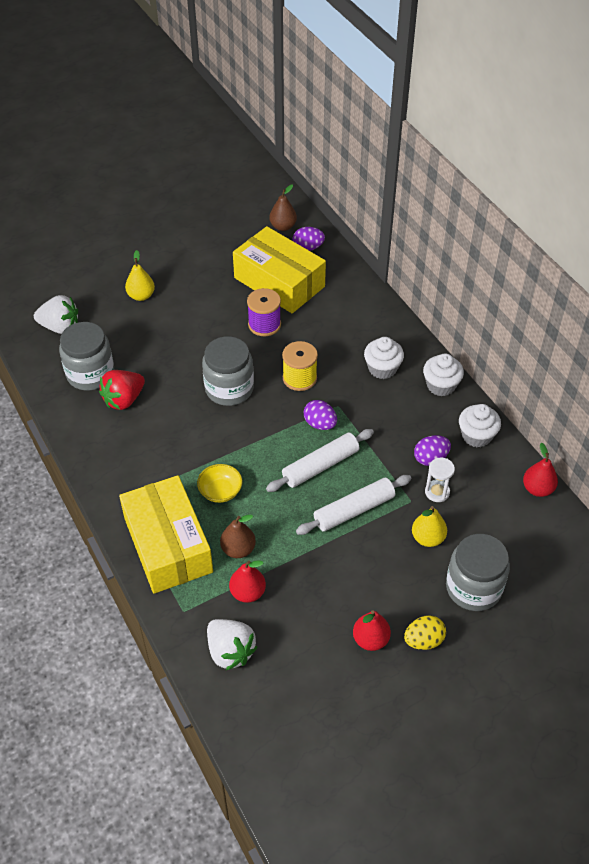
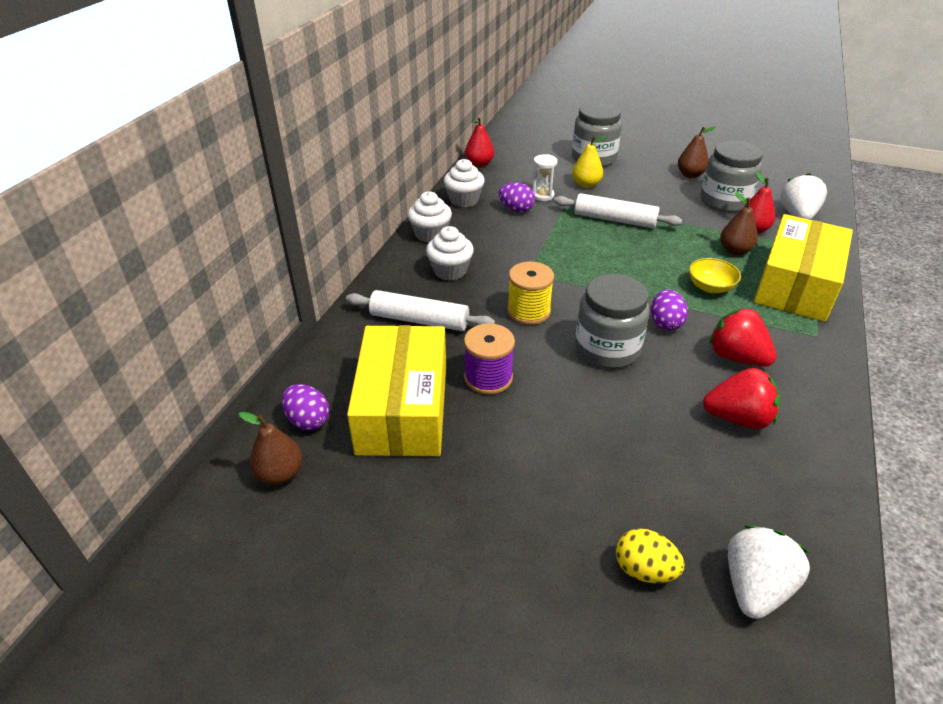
camera: 130 degrees left, 10 degrees down
white strawberry [34,295,78,334] -> white strawberry turned 60 degrees clockwise [728,525,810,619]
grey jar [59,322,114,390] -> grey jar moved to [700,140,763,212]
yellow pear [125,250,155,301] -> none
white rolling pin [266,429,374,492] -> white rolling pin moved to [346,290,495,331]
purple egg [304,400,337,430] -> purple egg moved to [651,289,688,330]
red pear [353,610,391,651] -> brown pear [678,126,716,178]
yellow egg [404,615,446,650] -> yellow egg moved to [616,528,685,583]
none -> red strawberry [710,308,776,367]

